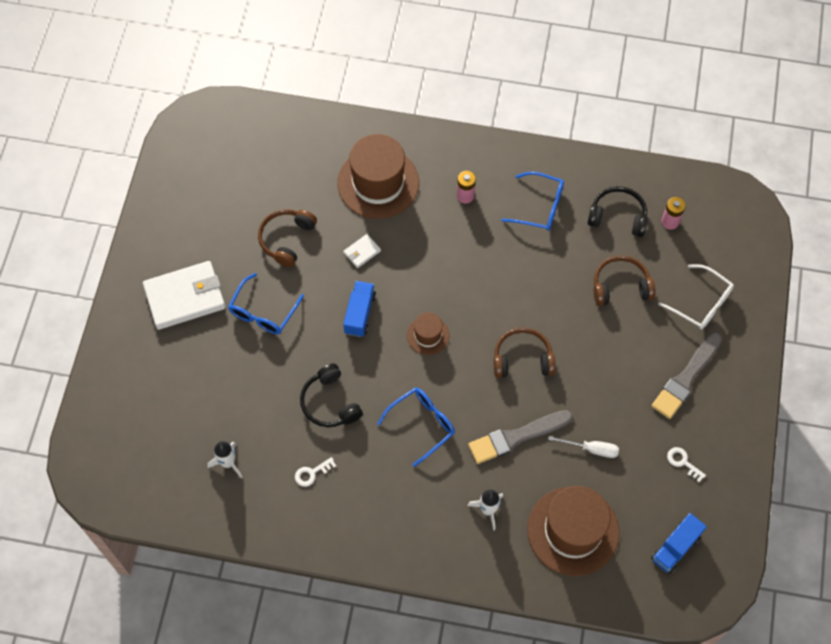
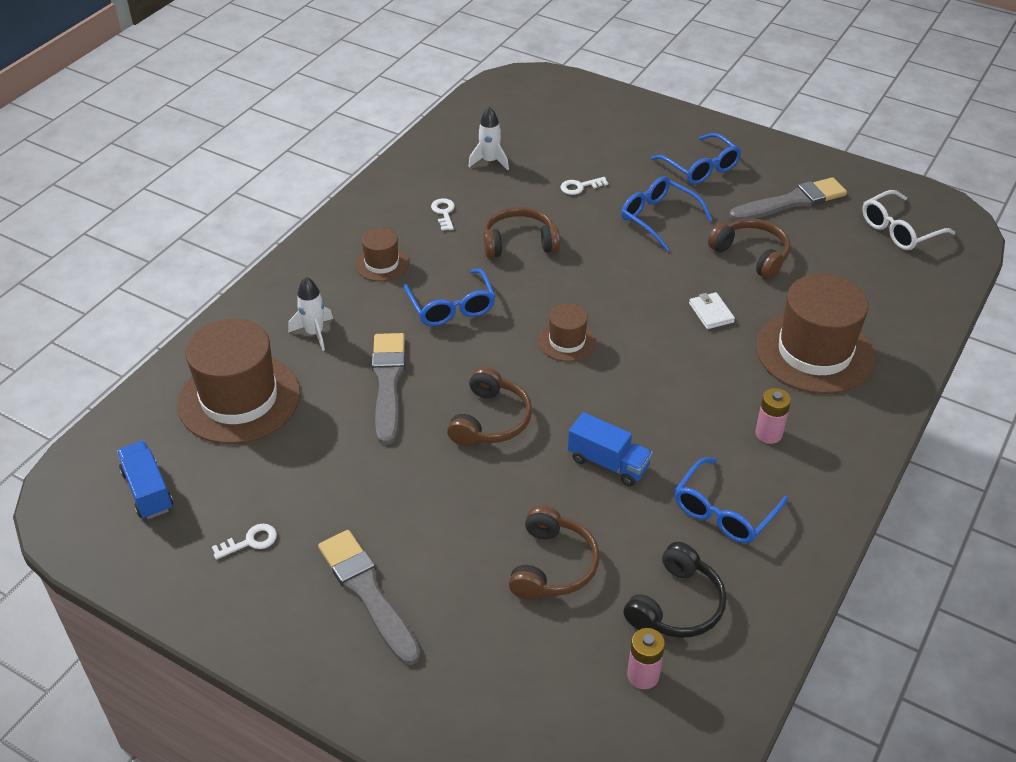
camera: 110 degrees right, 20 degrees down
white wallet [143,261,225,330] -> blue glasses [651,133,741,184]
black headphones [300,363,363,427] -> brown headphones [483,207,560,258]
blue truck [343,281,376,337] -> blue truck moved to [568,412,653,486]
white screwdriver [548,436,619,458] -> none
white glasses [658,264,734,330] -> white glasses moved to [862,190,955,250]
none -> brown hat [355,227,409,281]
none -> white key [560,177,608,195]
none -> grey brush [729,177,847,221]

